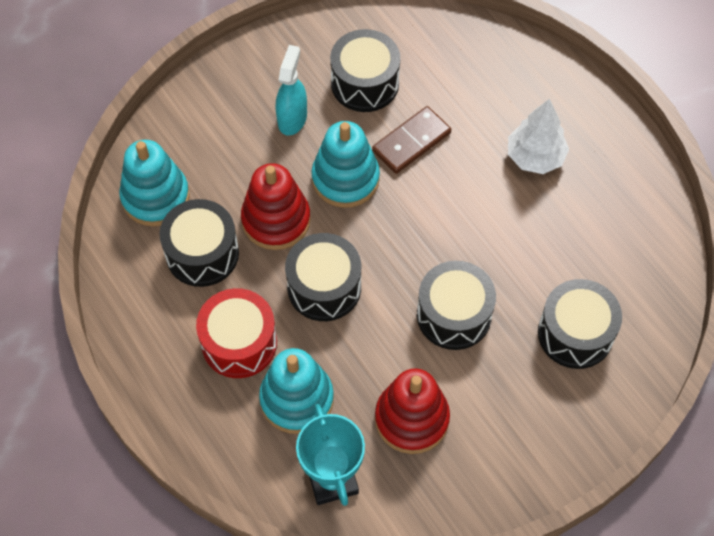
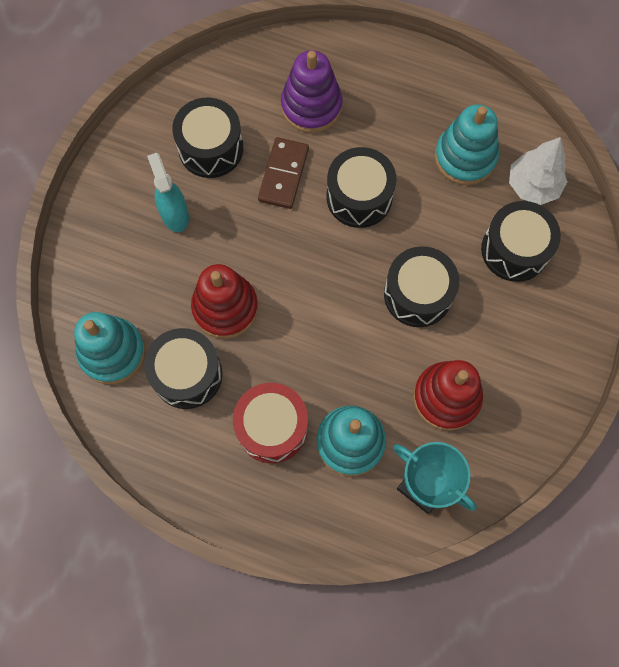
camera: 35 degrees left, 10 degrees up
black drum [285,233,361,321] -> black drum moved to [327,147,396,228]
turquoise stacking toy [312,121,380,208] -> turquoise stacking toy moved to [435,104,499,185]
white tree [508,99,569,174] -> white tree moved to [509,137,567,205]
none -> purple stacking toy [281,50,343,133]

